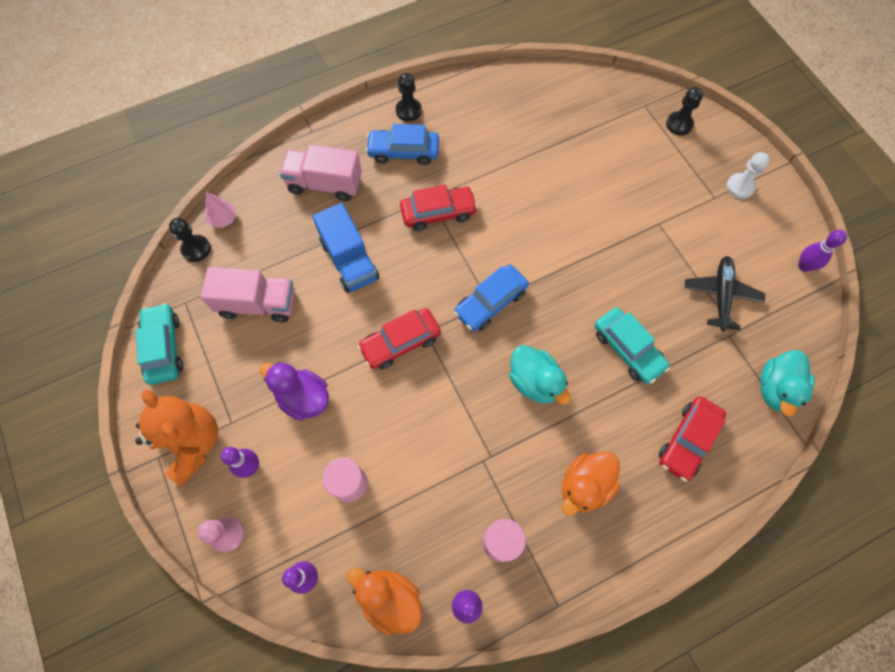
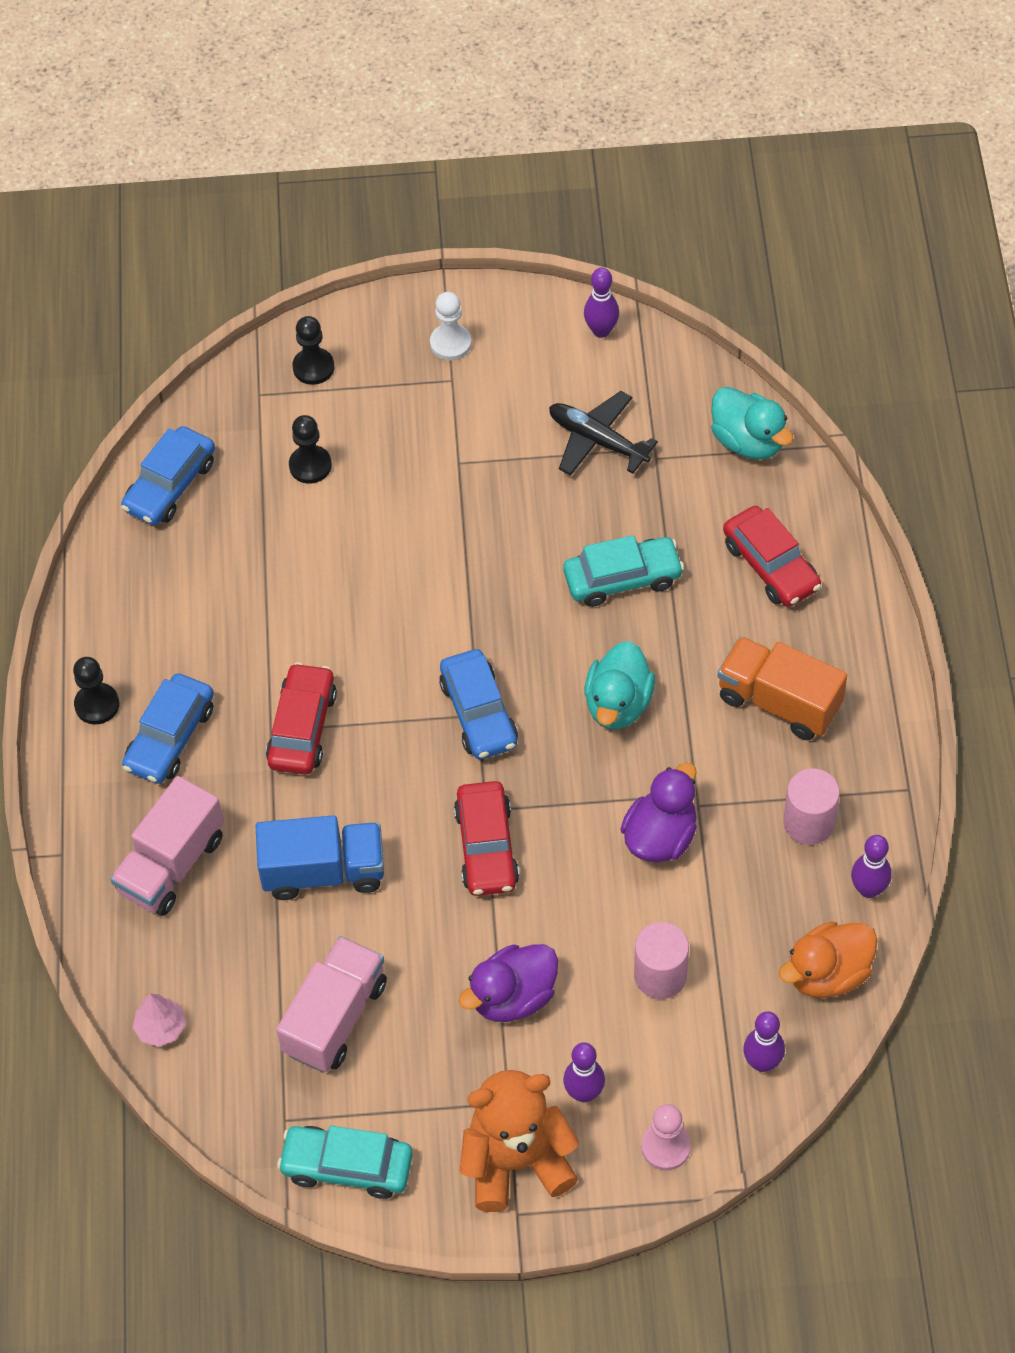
camera: 65 degrees left, 10 degrees down
black pawn [169,218,211,262] -> black pawn moved to [289,415,332,484]
turquoise duck [509,345,570,405] -> turquoise duck turned 120 degrees clockwise [584,641,655,729]
orange duck [562,452,620,516] -> orange truck [718,636,847,740]
none -> blue car [121,426,215,525]
none -> purple duck [620,763,697,863]

